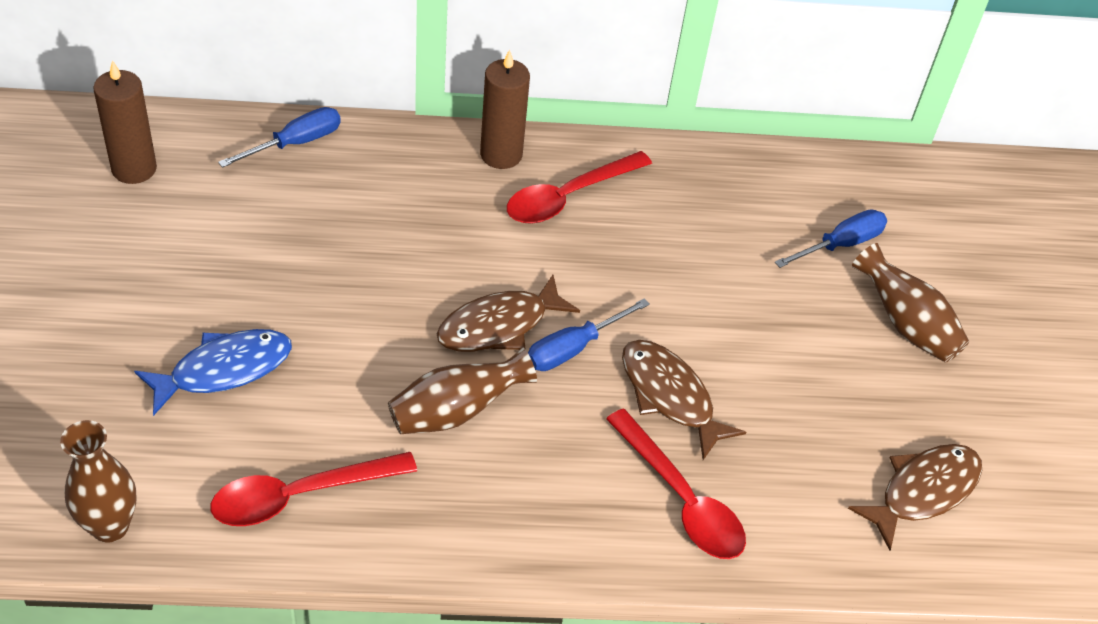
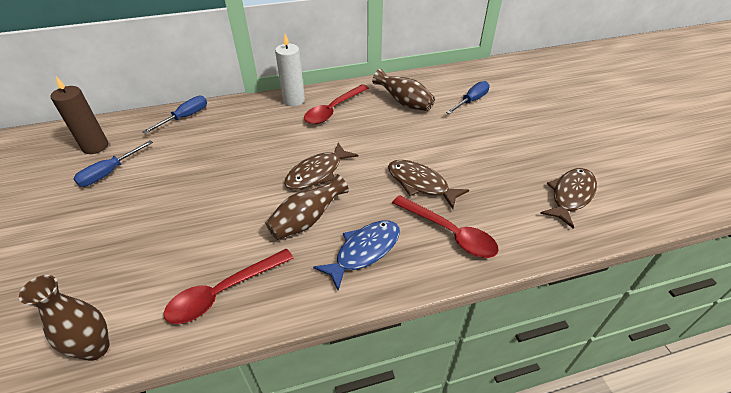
camera: 10 degrees left, 5 degrees down
blue fish [134,329,292,416] -> blue fish moved to [313,220,400,291]
brown candle [480,49,530,169] -> white candle [275,34,305,106]
blue screwdriver [528,298,650,371] -> blue screwdriver moved to [74,140,153,187]
brown vase [852,243,969,363] -> brown vase moved to [372,69,435,111]

